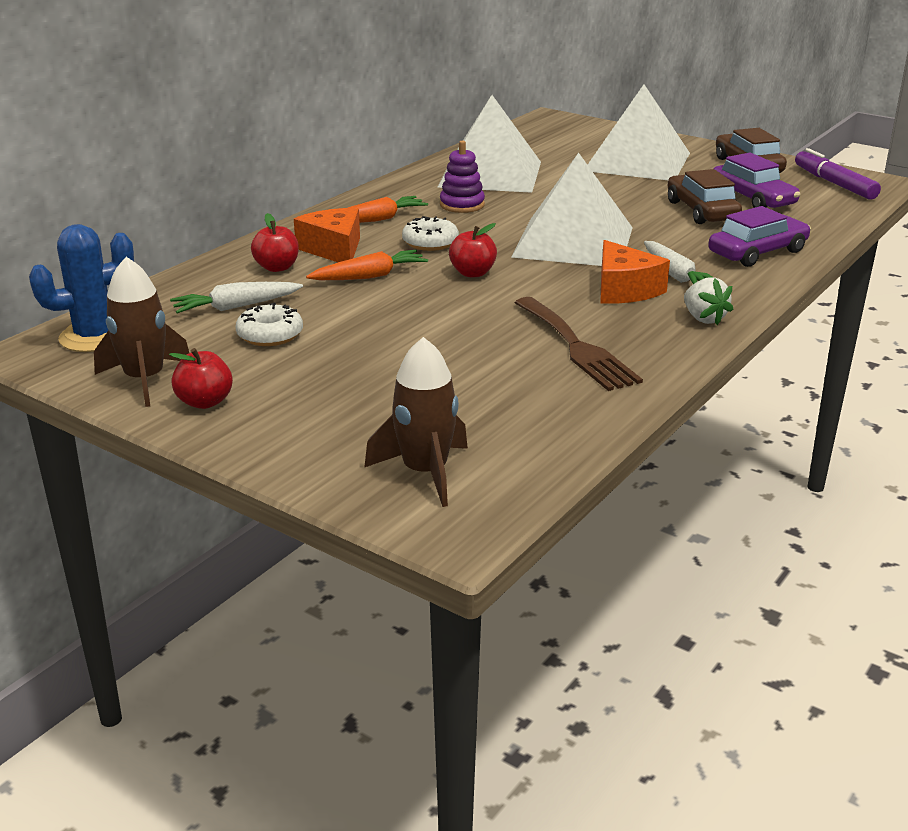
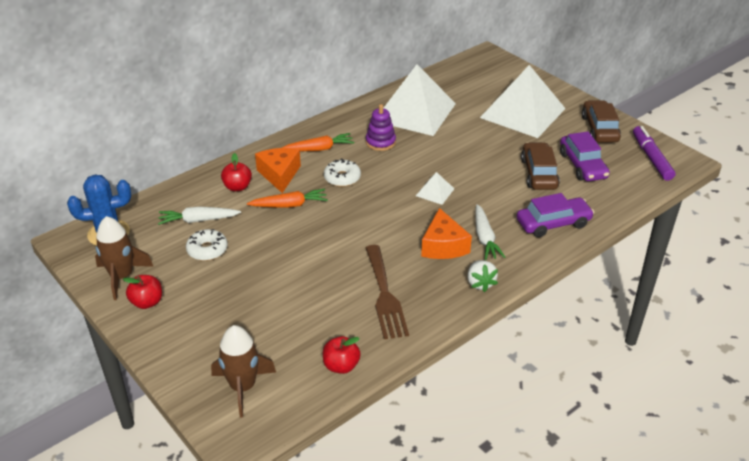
camera: 15 degrees right, 10 degrees up
red apple [449,223,497,277] -> red apple moved to [323,336,361,374]
white pyramid [511,153,633,266] -> white pyramid [416,172,454,205], size x0.41

